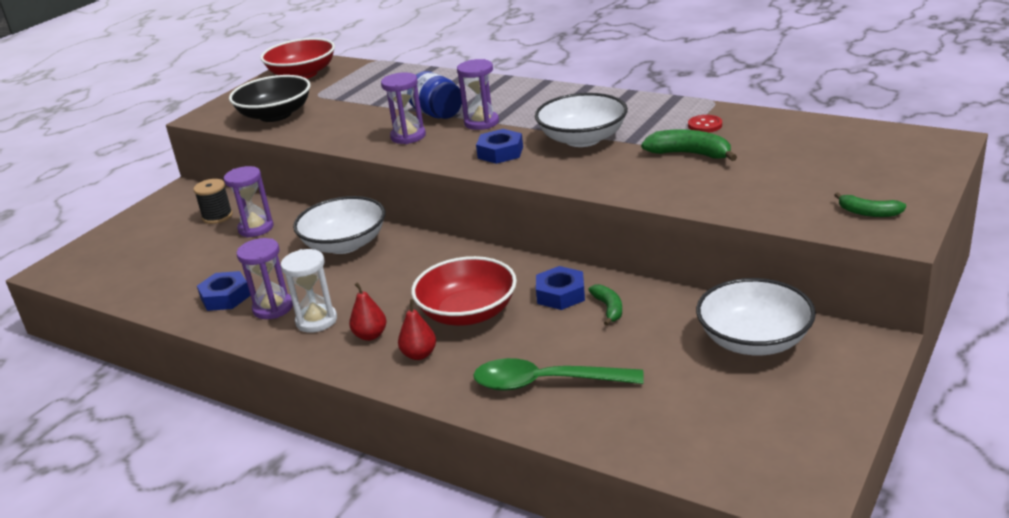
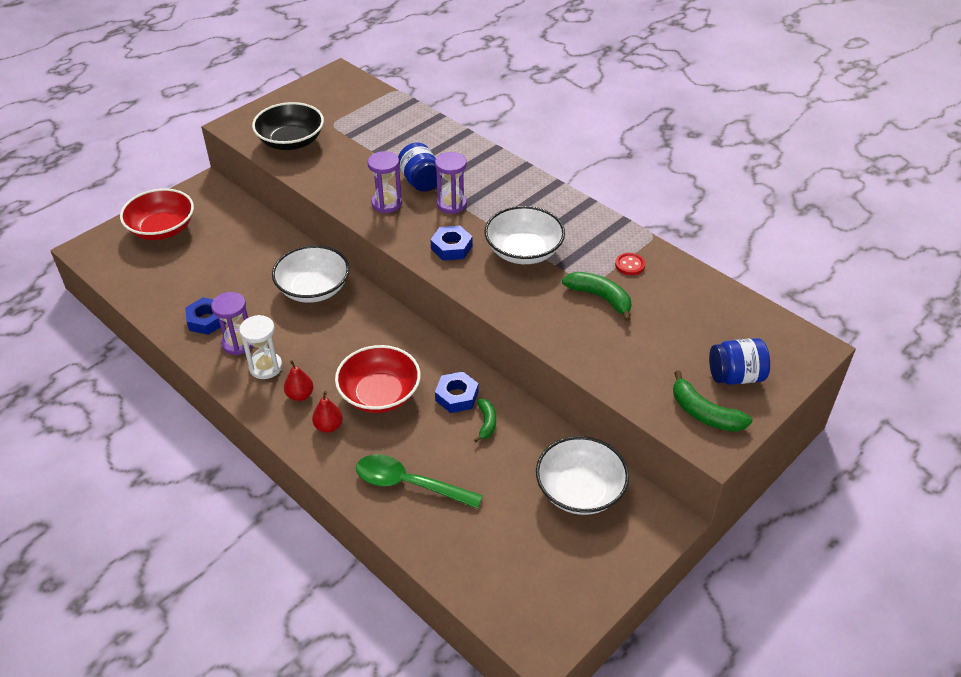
camera: 10 degrees right, 15 degrees up
black spool [193,179,233,224] -> none
purple hourglass [224,166,274,237] -> none
red bowl [260,38,335,79] -> red bowl moved to [120,188,194,240]
green banana [834,192,906,217] -> green banana [673,370,752,432], size x1.60
none -> blue jar [709,338,770,385]

